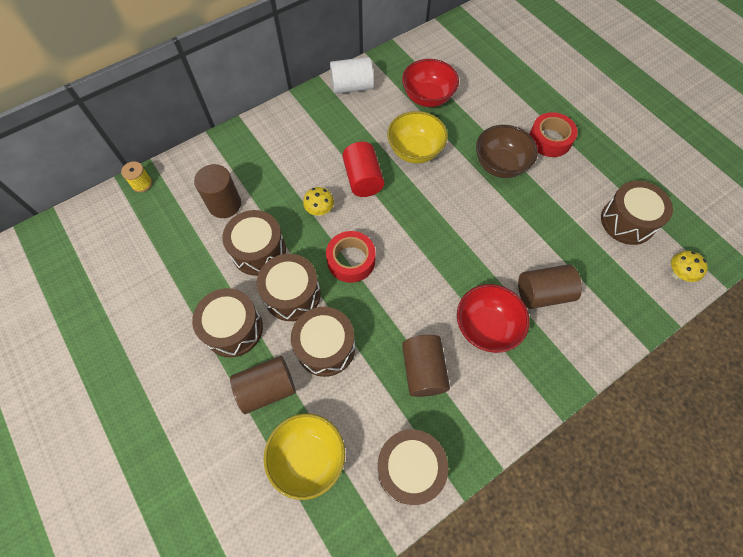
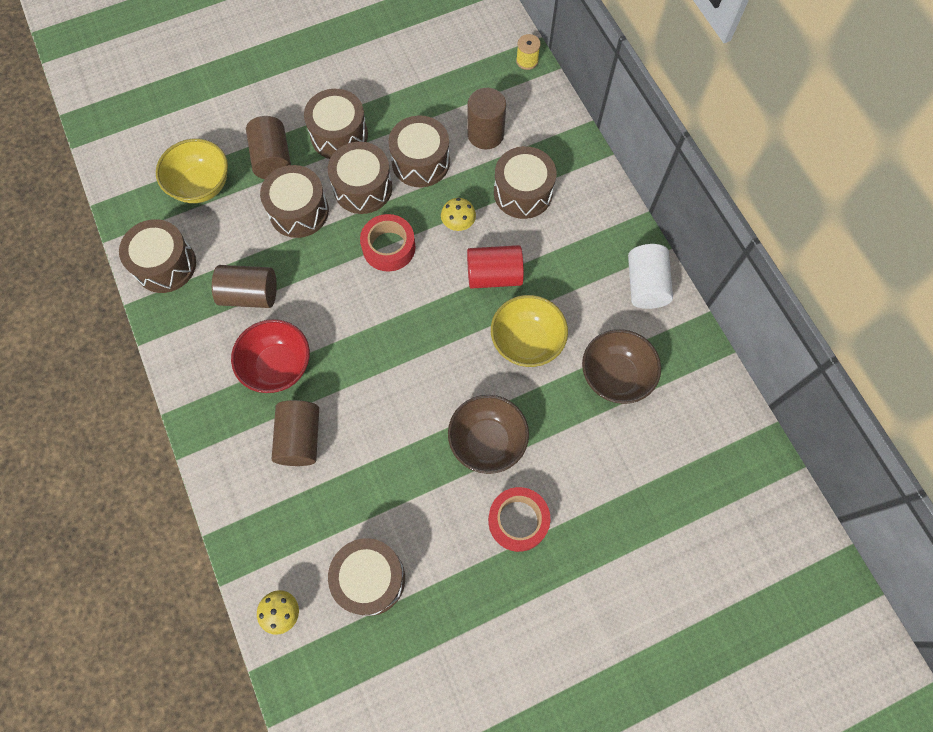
camera: 100 degrees right, 5 degrees up
red bowl [402,59,459,107] -> brown bowl [582,329,661,404]
none -> brown drum [494,146,556,219]

